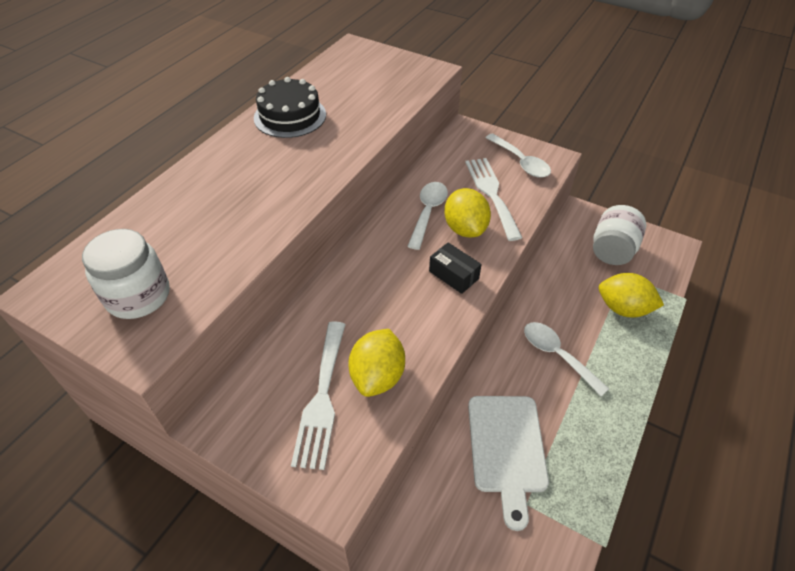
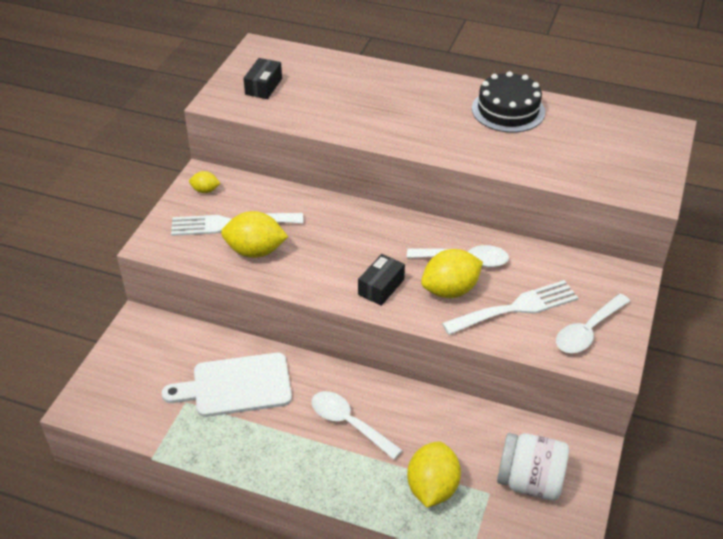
camera: 80 degrees right, 5 degrees down
white jar [82,229,170,319] -> black box [243,58,282,99]
white spoon [524,322,609,396] -> white spoon turned 90 degrees counterclockwise [311,391,402,460]
none -> yellow lemon [189,171,220,193]

